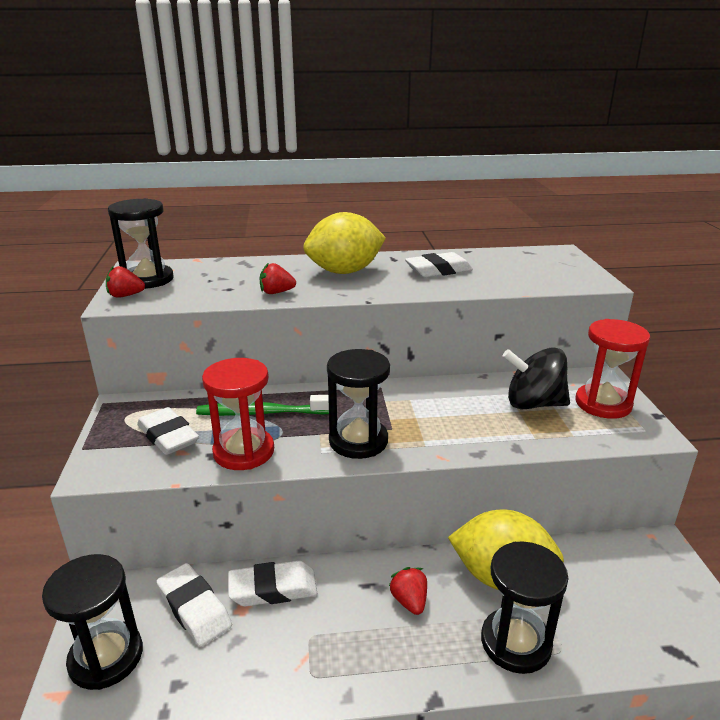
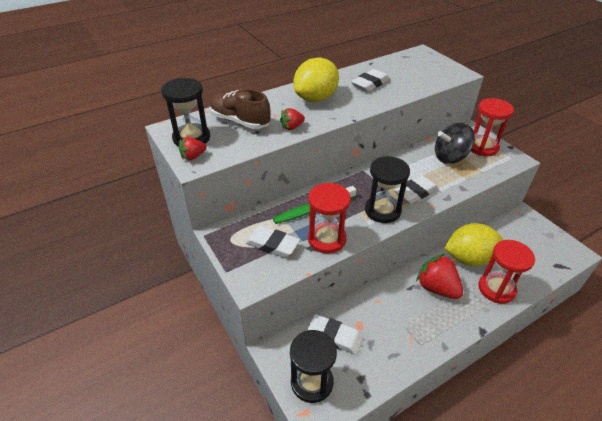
camera: 25 degrees left, 15 degrees up
white eraser [228,561,317,607] -> white eraser moved to [394,175,438,204]
red strawberry [389,567,427,615] -> red strawberry [416,254,463,299], size x1.81
black hourglass [481,541,568,674] -> red hourglass [479,240,535,304]
none -> brown shoe [210,89,271,129]

